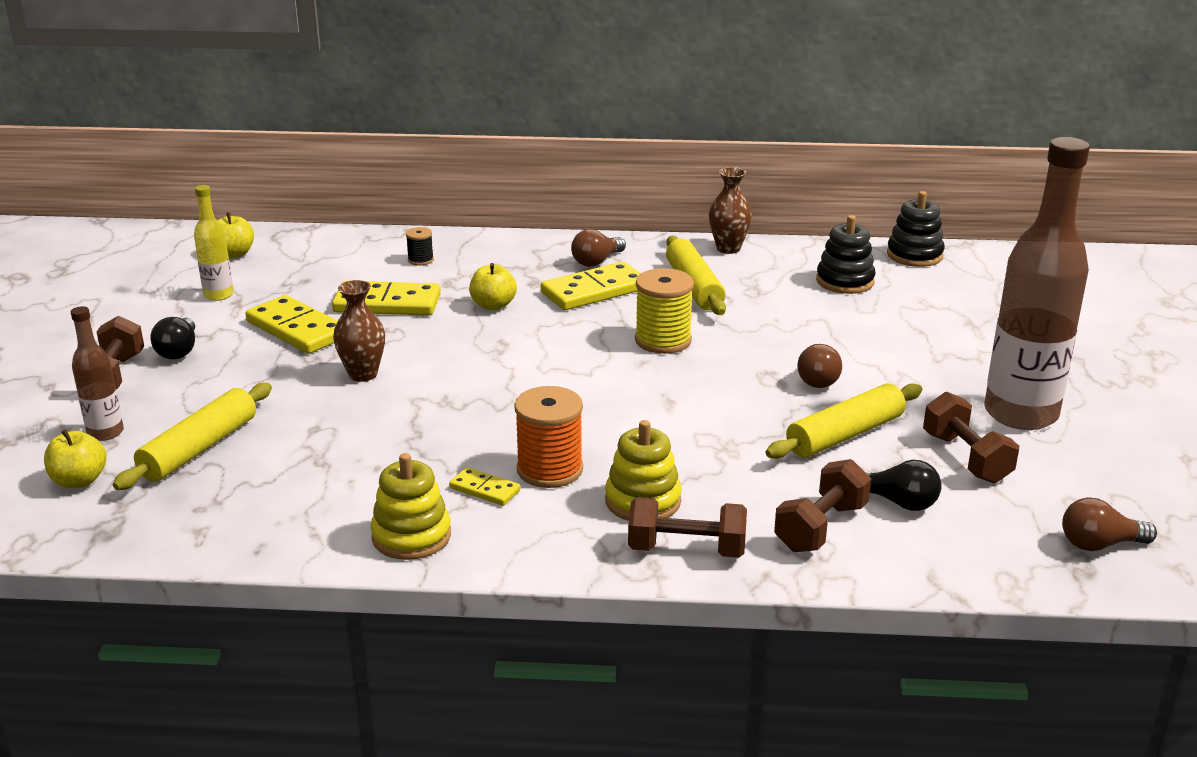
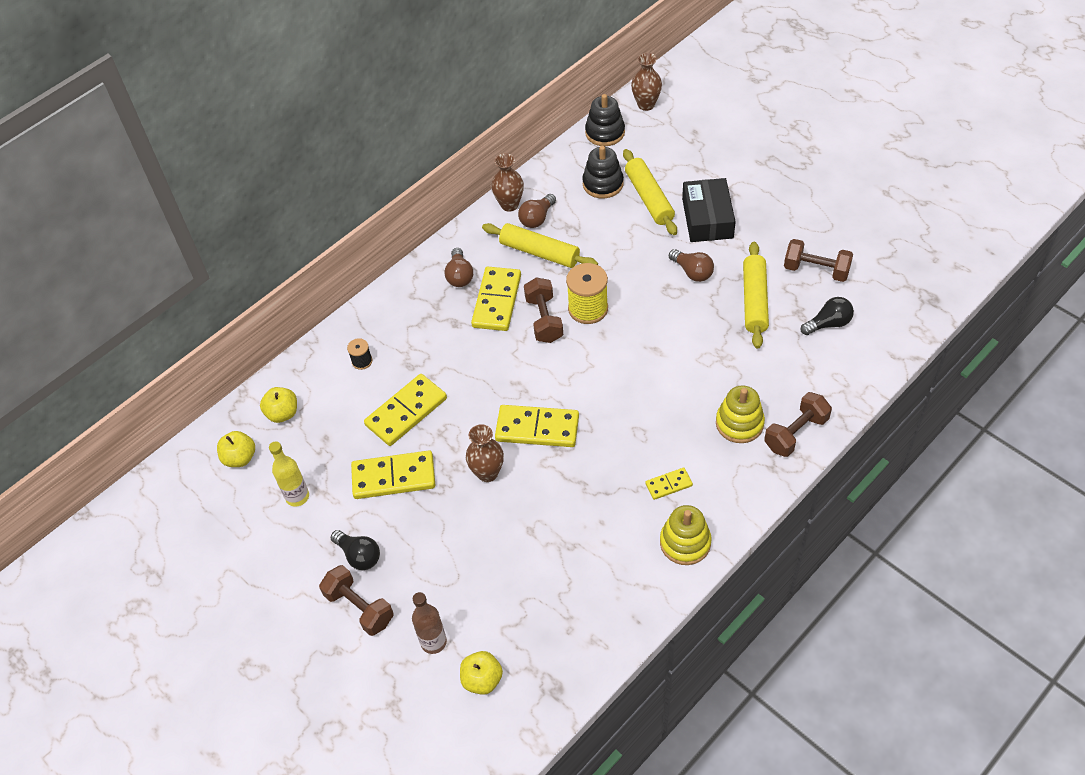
camera: 45 degrees left, 25 degrees up
yellow rolling pin [113,383,272,490] -> yellow rolling pin moved to [623,149,677,235]
yellow apple [469,263,517,310] -> yellow apple moved to [260,387,297,423]
orange spool [514,386,583,488] -> none
brown dumbbell [774,459,871,552] -> brown dumbbell moved to [524,277,563,343]
brown bottle [984,137,1090,430] -> none
brown light bulb [1062,497,1157,551] -> brown light bulb moved to [518,194,556,228]
none -> yellow domino [495,405,579,447]
none -> brown vase [631,53,662,111]
none -> black box [682,178,736,242]

